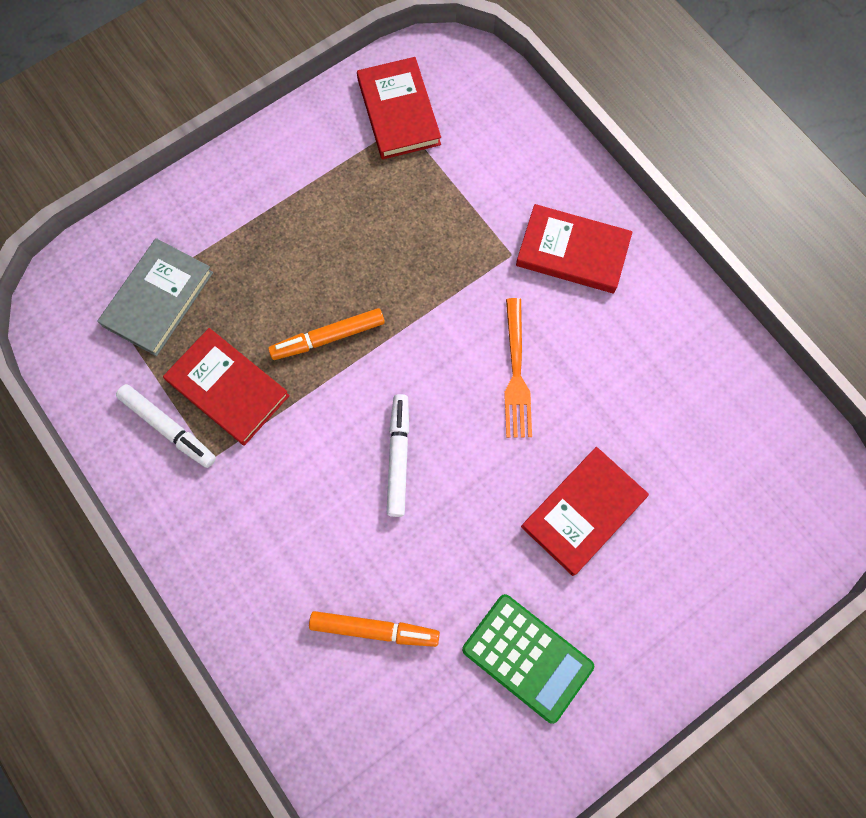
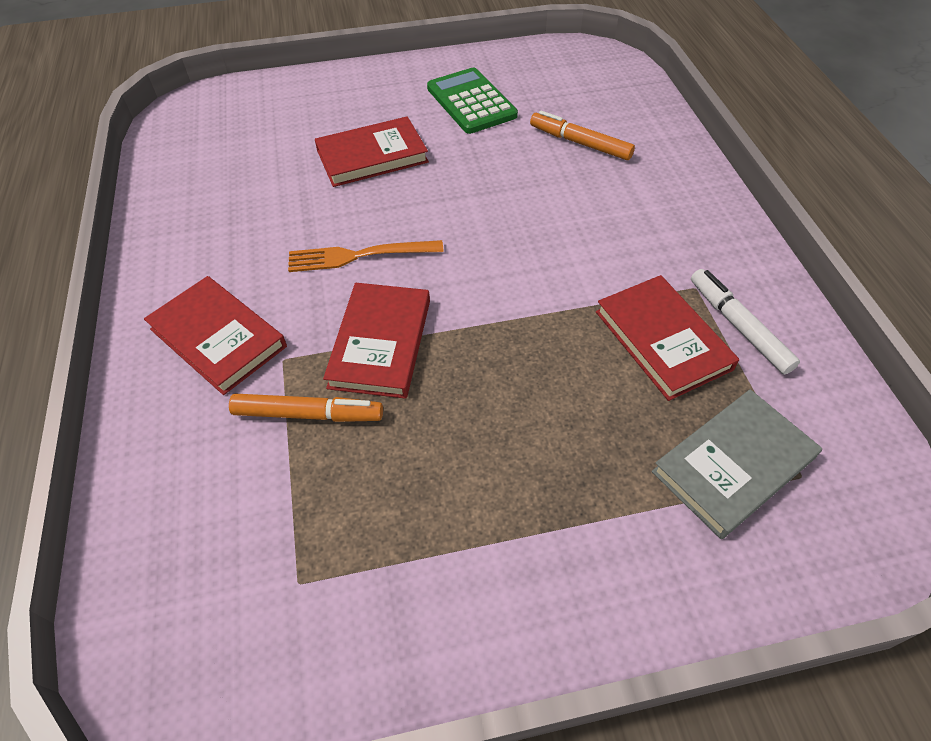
camera: 155 degrees left, 20 degrees down
orange marker [268,308,385,360] -> orange marker moved to [229,394,383,422]
red book [357,57,441,160] -> red book moved to [323,283,430,399]
white marker [387,394,409,517] -> none
orange fork [504,298,532,438] -> orange fork turned 120 degrees counterclockwise [288,240,444,272]

